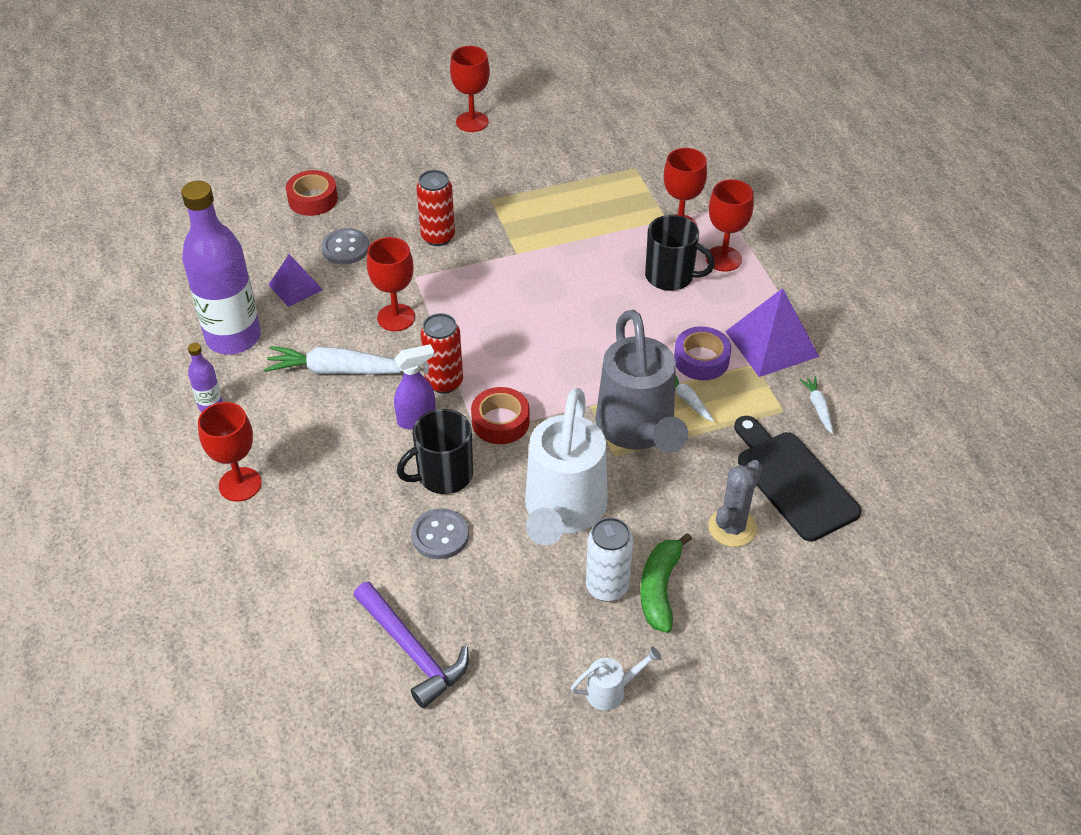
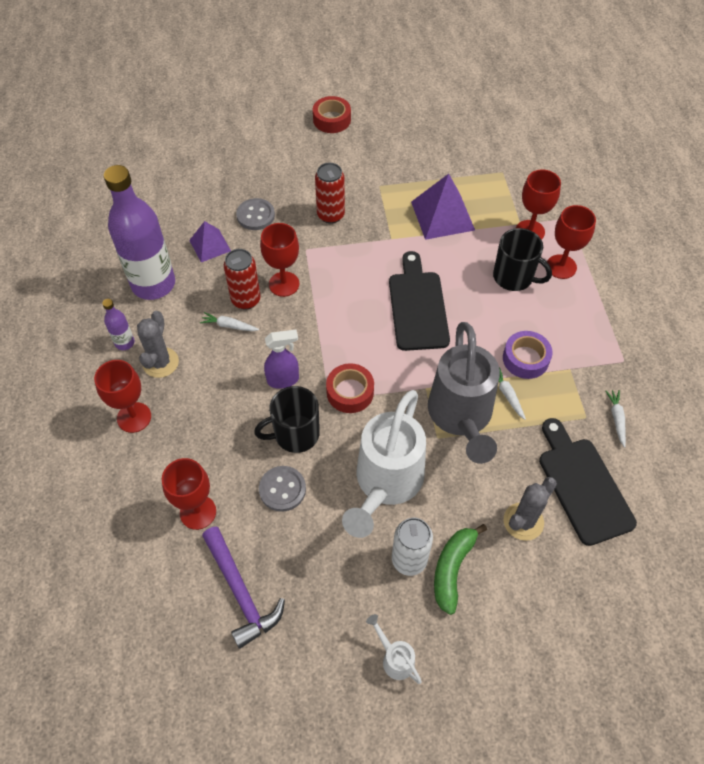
camera: 10 degrees right, 10 degrees up
white carrot [264,346,403,375] -> white carrot [200,312,259,331], size x0.50
red tape [286,170,338,216] -> red tape moved to [313,96,351,133]
red can [420,313,463,394] -> red can moved to [224,249,261,310]
red goblet [450,46,490,132] -> red goblet moved to [162,458,216,530]
white watering can [571,646,661,711] -> white watering can turned 120 degrees counterclockwise [366,614,422,684]
purple pyramid [725,288,819,377] -> purple pyramid moved to [411,174,475,240]
none -> grey cactus [137,311,179,378]
none -> black cutting board [389,251,450,351]

